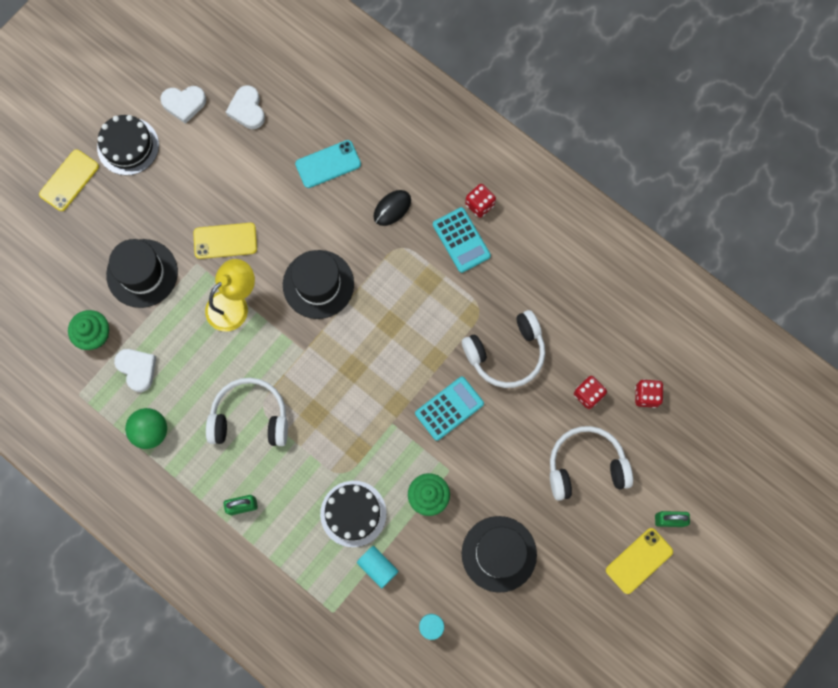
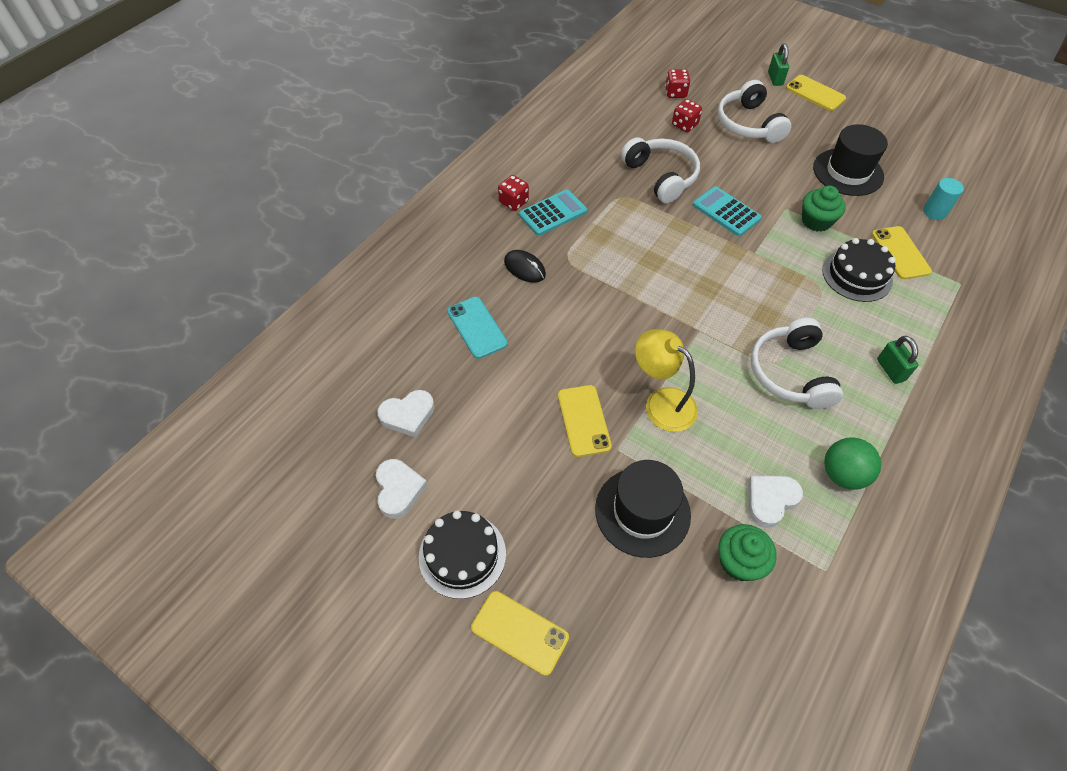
camera: 95 degrees left, 20 degrees down
black hat [283,250,354,319] -> none
turquoise cylinder [357,546,399,588] -> yellow phone [871,226,932,279]

